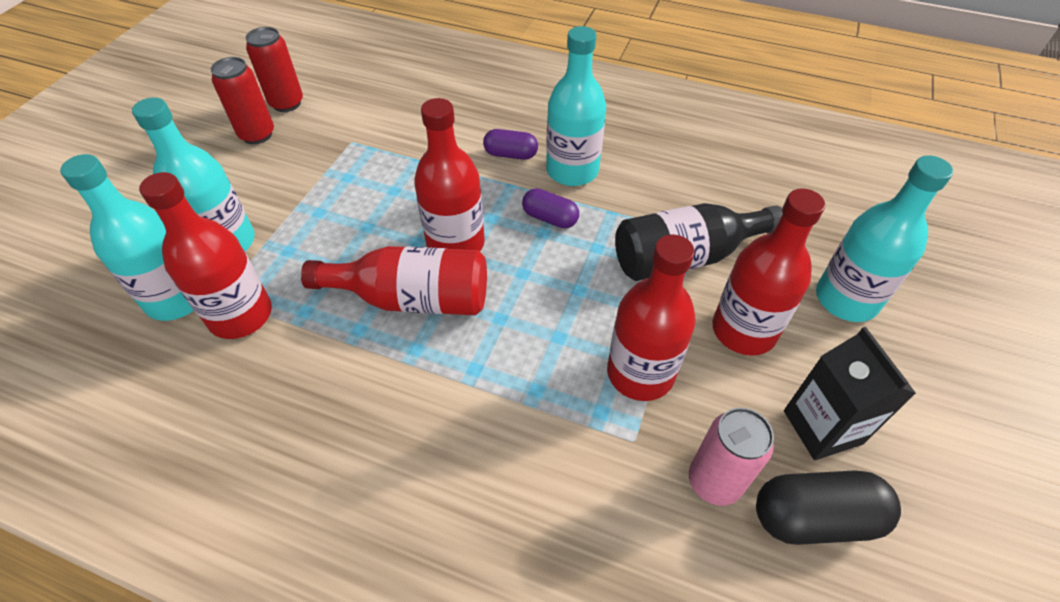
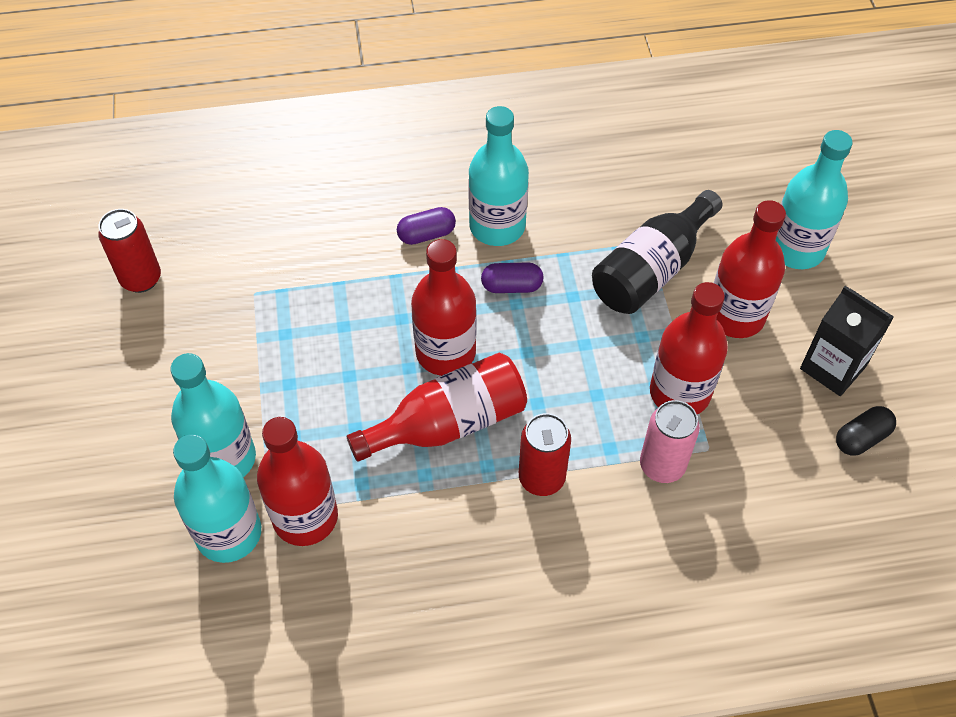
camera: 30 degrees left, 5 degrees up
red can [210,57,274,144] -> red can moved to [519,413,571,496]
pink can [689,407,774,506] -> pink can moved to [640,400,700,483]
black capsule [756,470,901,545] -> black capsule [836,406,896,456], size x0.62

